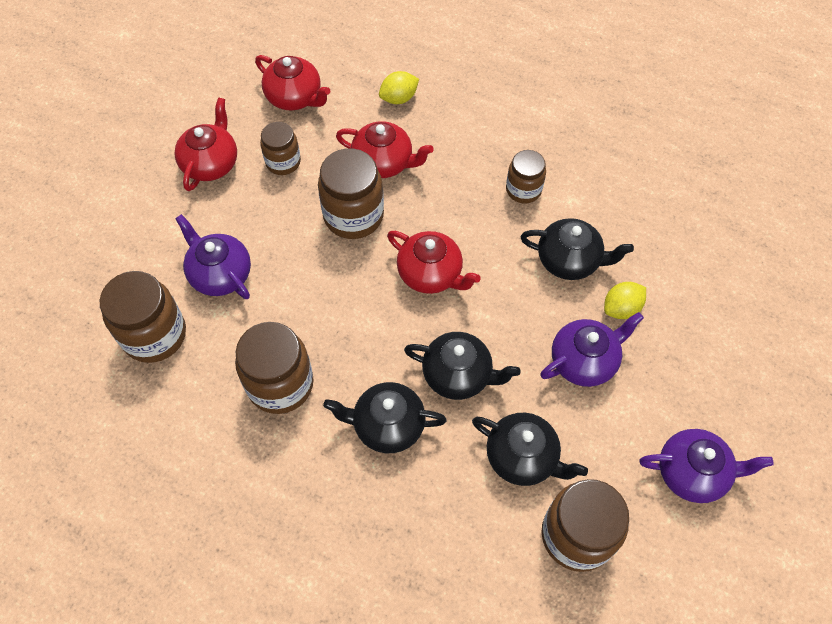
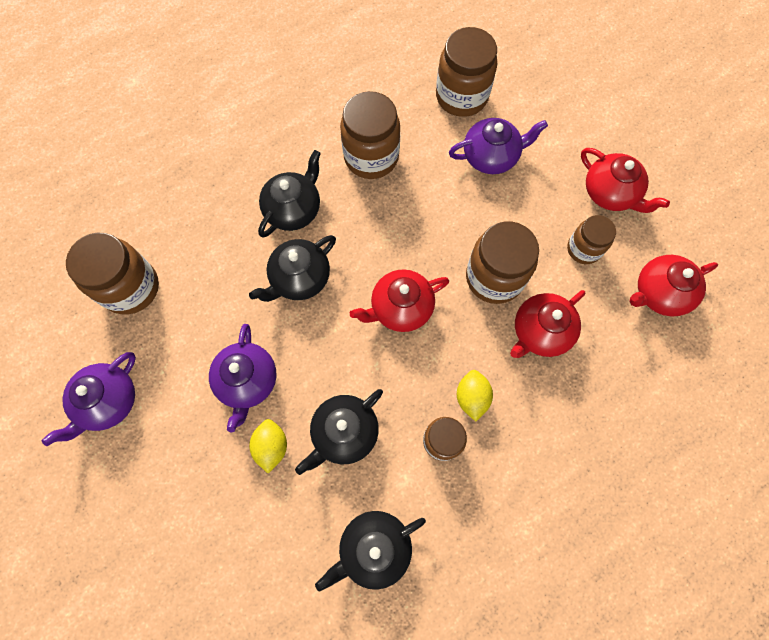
camera: 120 degrees right, 10 degrees up
yellow lemon [379,71,419,104] -> yellow lemon moved to [457,370,493,421]
black teapot [472,413,588,486] -> black teapot moved to [315,511,426,591]

